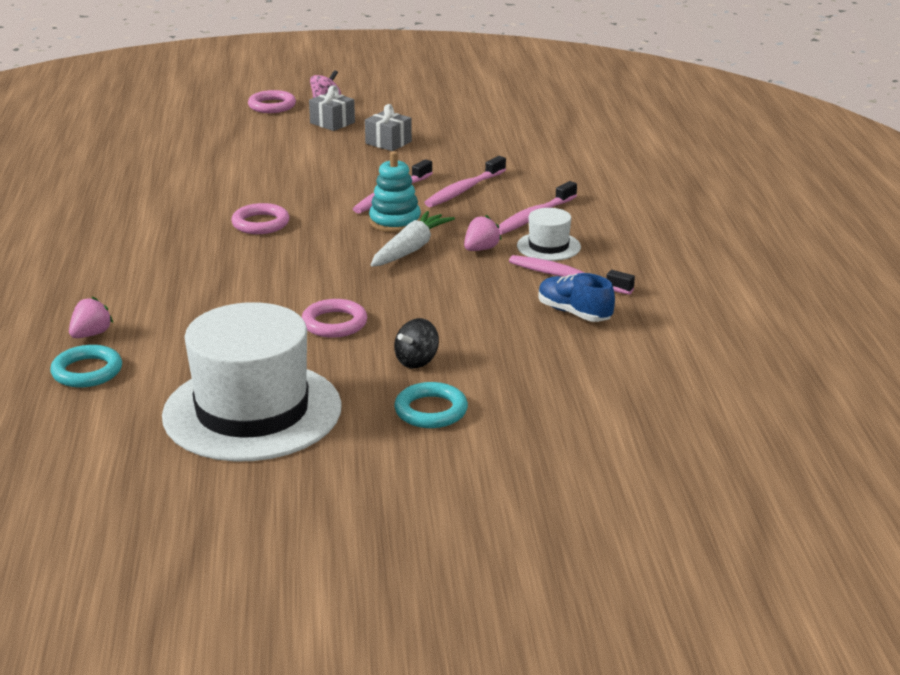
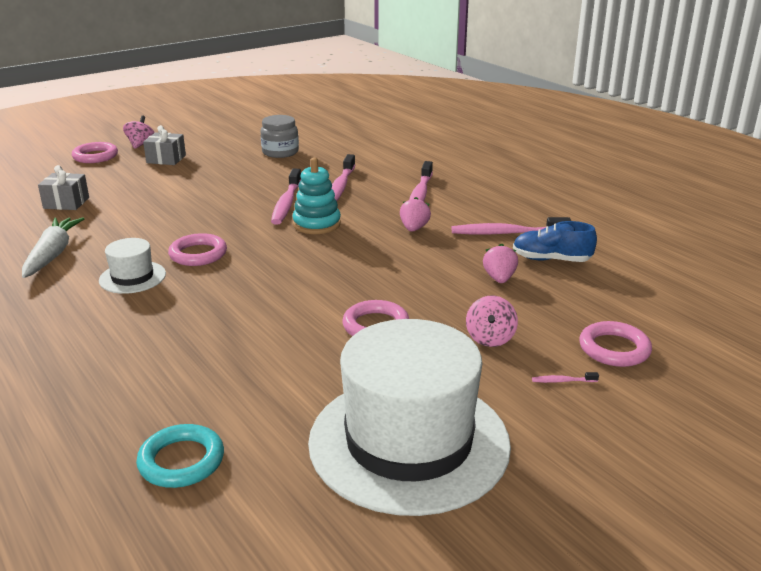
camera: 30 degrees left, 0 degrees up
pink strawberry [69,297,113,338] -> pink strawberry moved to [483,243,518,283]
grey gift [365,104,412,151] -> grey gift moved to [38,165,89,210]
white carrot [371,211,455,267] -> white carrot moved to [22,217,85,278]
black spinning top [394,318,439,368] -> pink spinning top [466,296,518,347]
turquoise ring [394,382,468,428] -> pink toothbrush [532,372,599,383]
white hat [517,208,581,261] -> white hat moved to [99,238,166,294]
none -> grey jar [260,115,299,158]
none -> pink ring [579,321,652,367]

